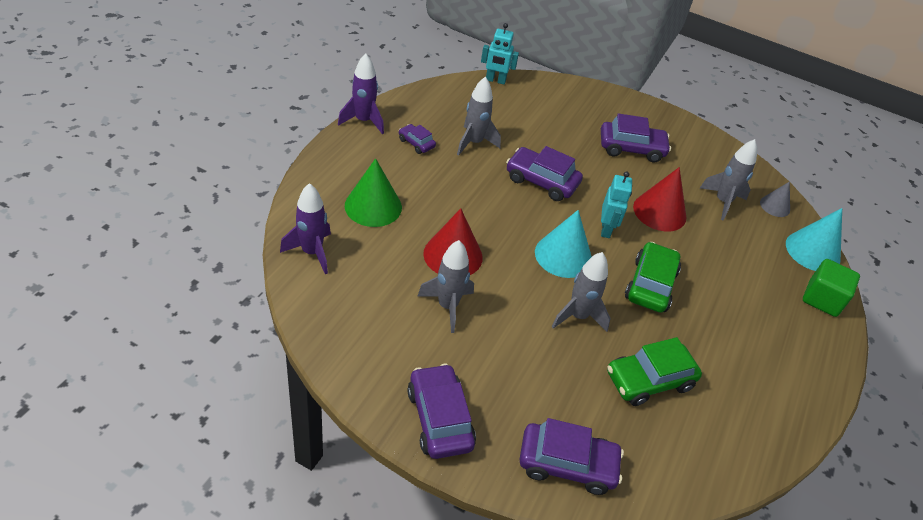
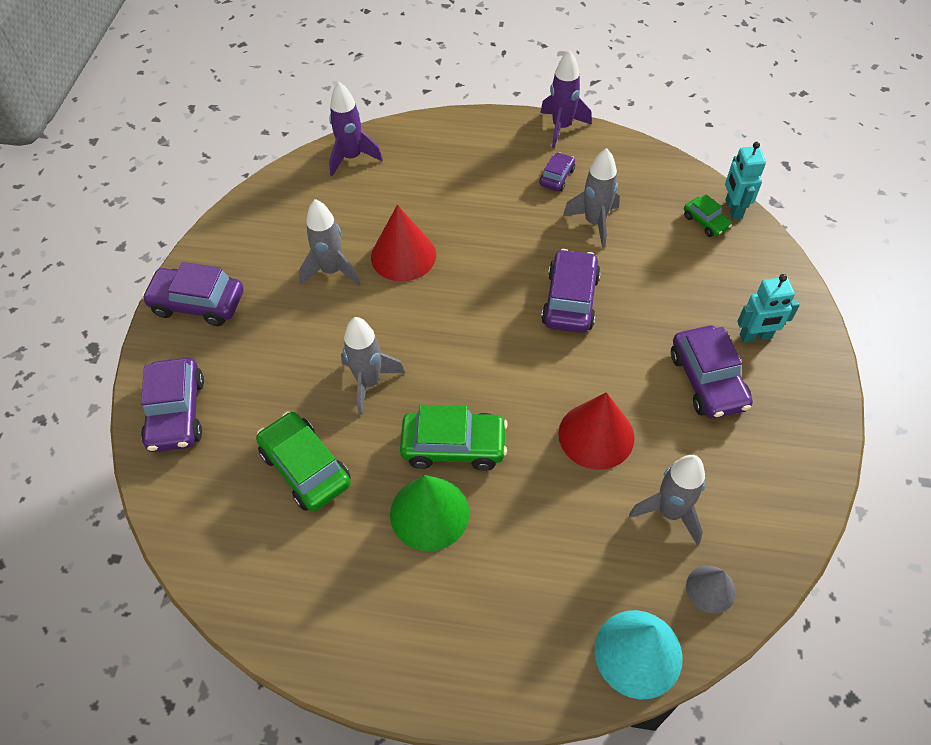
camera: 80 degrees right, 10 degrees up
green cone [345,158,402,227] -> green cone moved to [390,475,469,551]
purple car [407,364,476,459] -> purple car turned 135 degrees counterclockwise [142,262,244,326]
turquoise cone [535,210,592,278] -> none
turquoise robot [601,171,632,238] -> turquoise robot moved to [737,274,800,343]
green cube [803,259,860,317] -> none
none -> green car [684,194,732,237]

